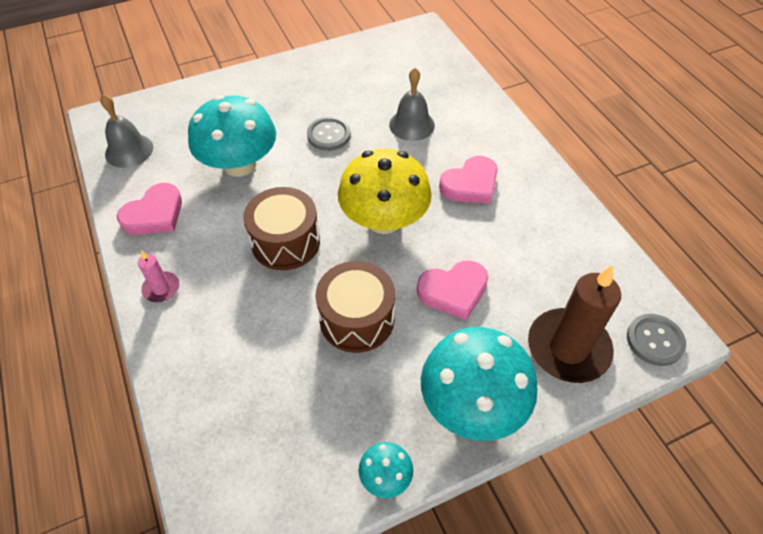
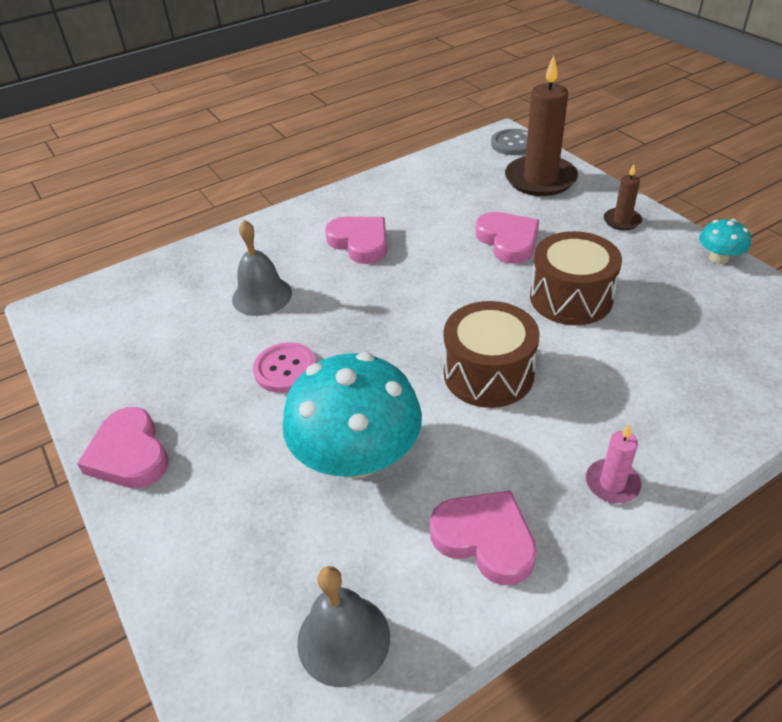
camera: 95 degrees left, 10 degrees down
grey button [307,117,351,151] -> pink button [253,342,317,393]
yellow mushroom [338,149,432,234] -> none
turquoise mushroom [421,327,537,441] -> brown candle [604,164,642,230]
none -> pink heart [77,407,169,488]

